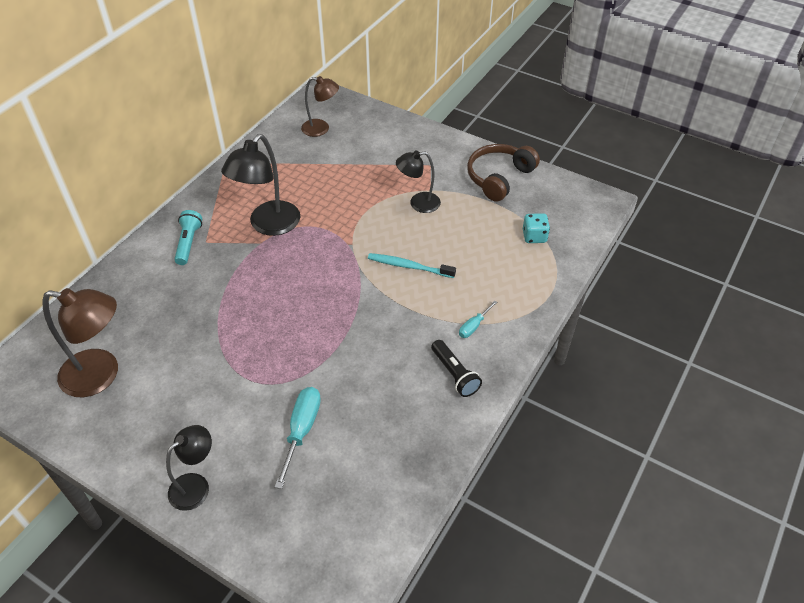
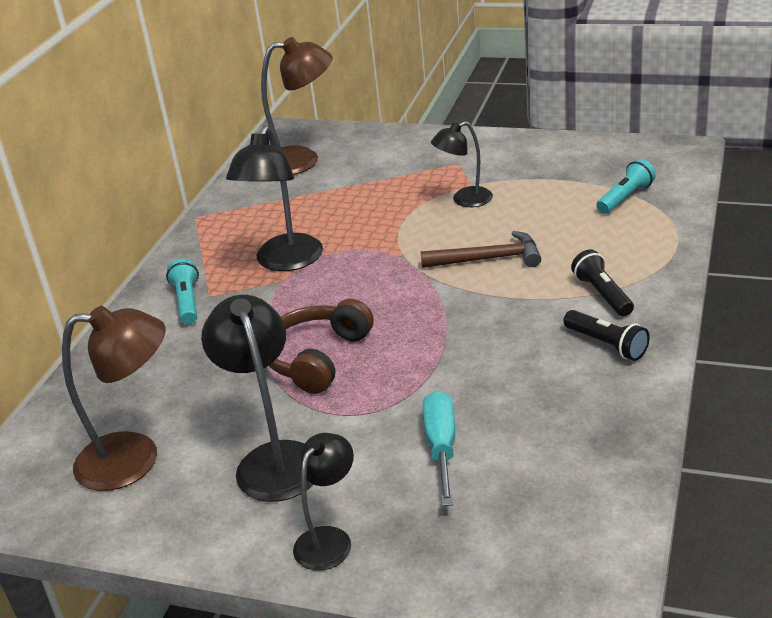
camera: 10 degrees left, 15 degrees down
brown lamp [301,76,339,137] -> brown lamp [261,37,332,175], size x1.61
turquoise toothbrush [368,253,456,278] -> brown hammer [420,231,541,268]
turquoise screwdriver [459,300,497,338] -> black flashlight [571,249,634,316]
brown headphones [467,144,540,202] -> brown headphones moved to [268,299,374,394]
turquoise dice [523,213,550,243] -> turquoise flashlight [597,159,656,214]
none -> black lamp [201,295,313,502]

